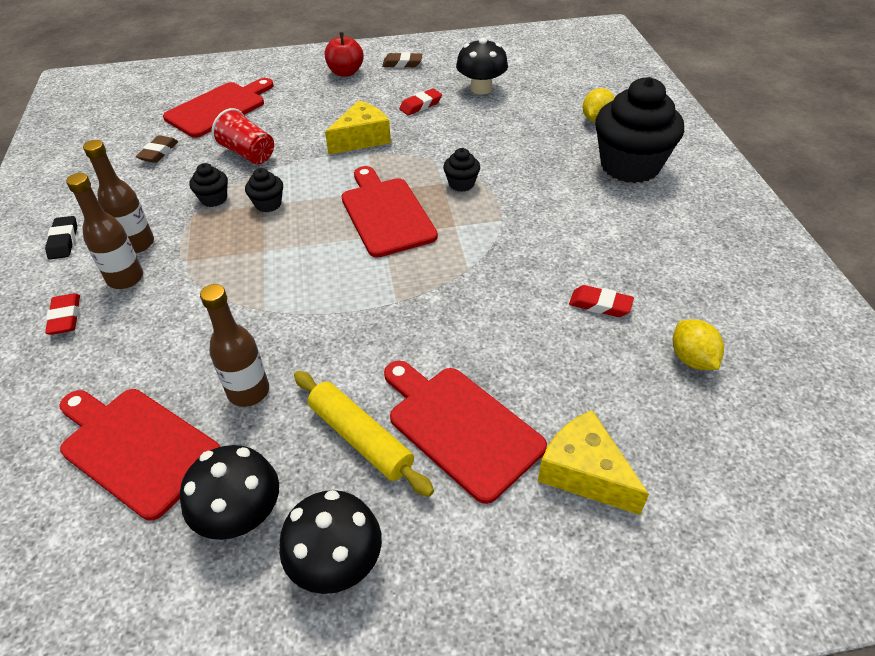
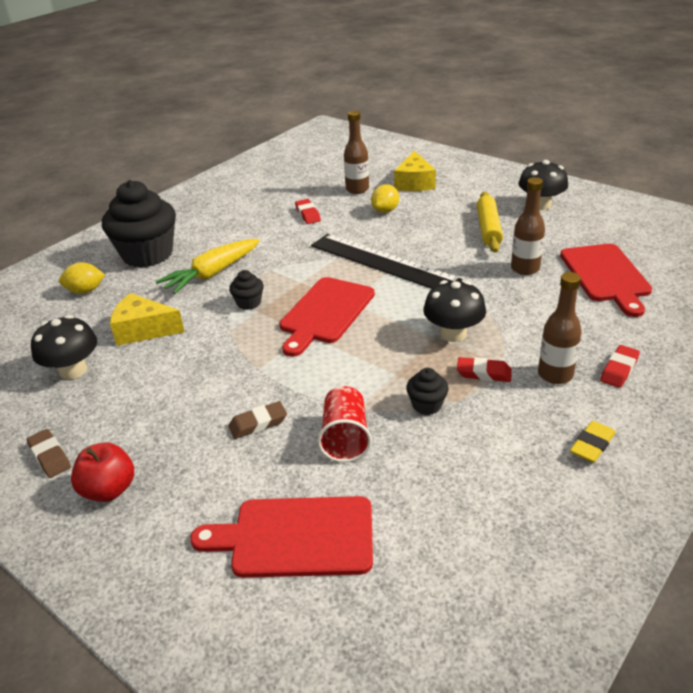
camera: 130 degrees left, 10 degrees down
black eraser [45,216,77,259] -> yellow eraser [570,421,616,463]
brown bottle [83,140,154,253] -> brown bottle moved to [344,111,369,194]
brown eraser [136,135,178,163] -> brown eraser moved to [228,401,287,439]
black mushroom [180,445,279,540] -> black mushroom moved to [423,280,486,342]
black cupcake [245,168,283,212] -> none
yellow cheese [325,100,391,154] -> yellow cheese moved to [110,293,185,346]
red cutting board [384,361,547,504] -> none
red eraser [399,89,442,115] -> red eraser moved to [457,357,512,382]
yellow lemon [673,319,724,370] -> yellow lemon moved to [371,184,399,213]
none -> yellow carrot [156,239,260,294]
none -> black ruler [311,234,462,289]

